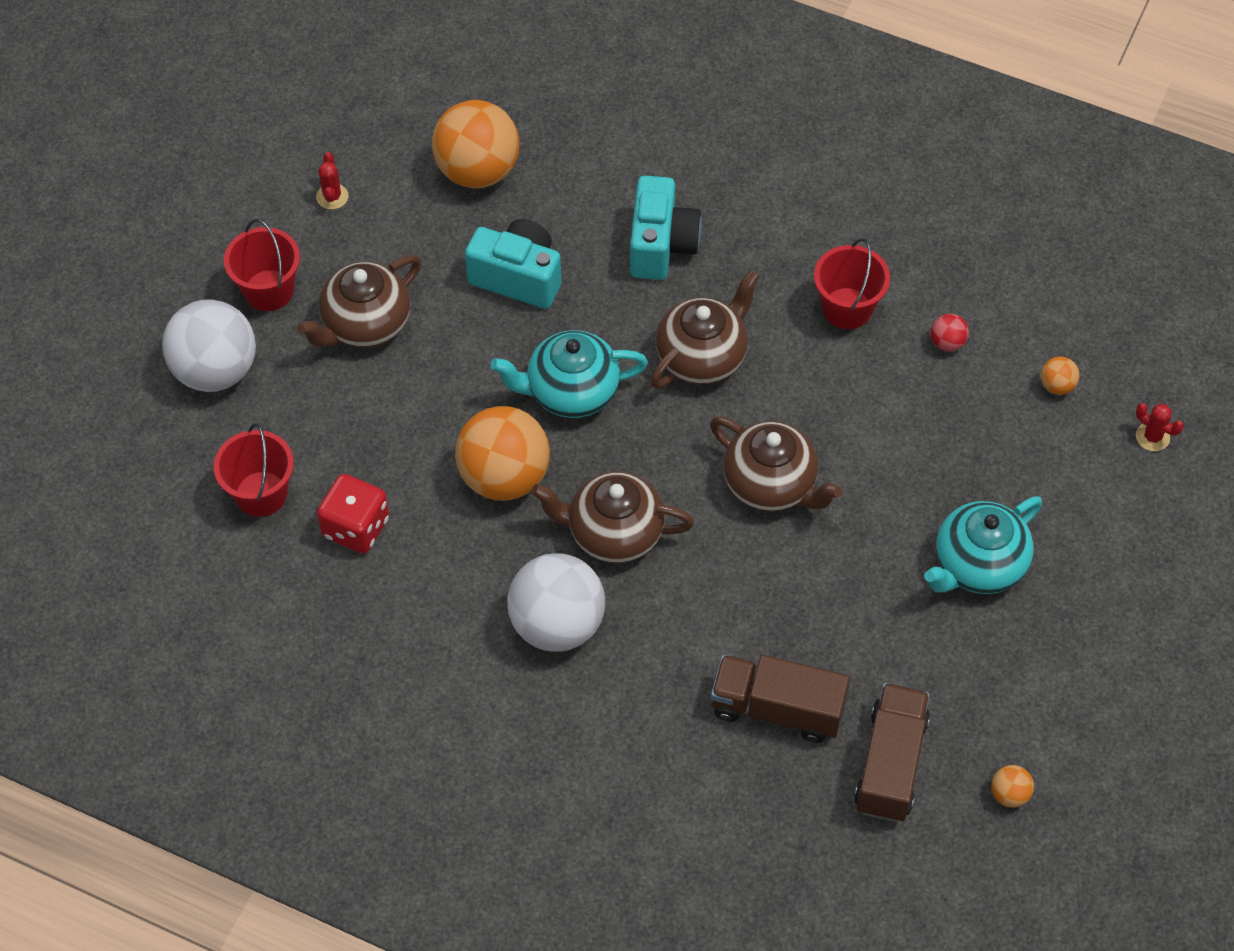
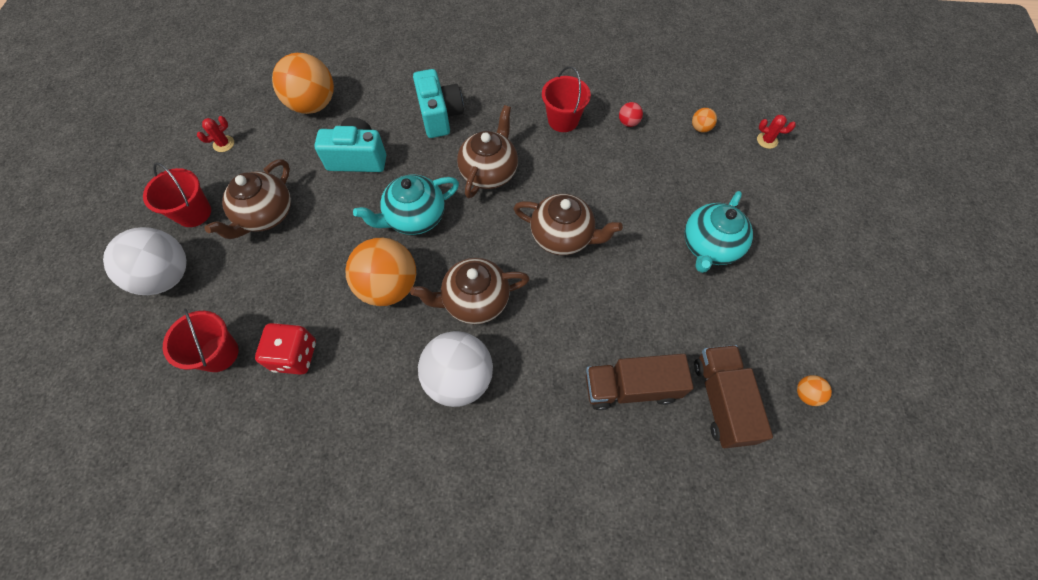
camera: 20 degrees left, 5 degrees up
red cactus [316,152,349,210] -> red cactus turned 75 degrees clockwise [197,116,234,152]

